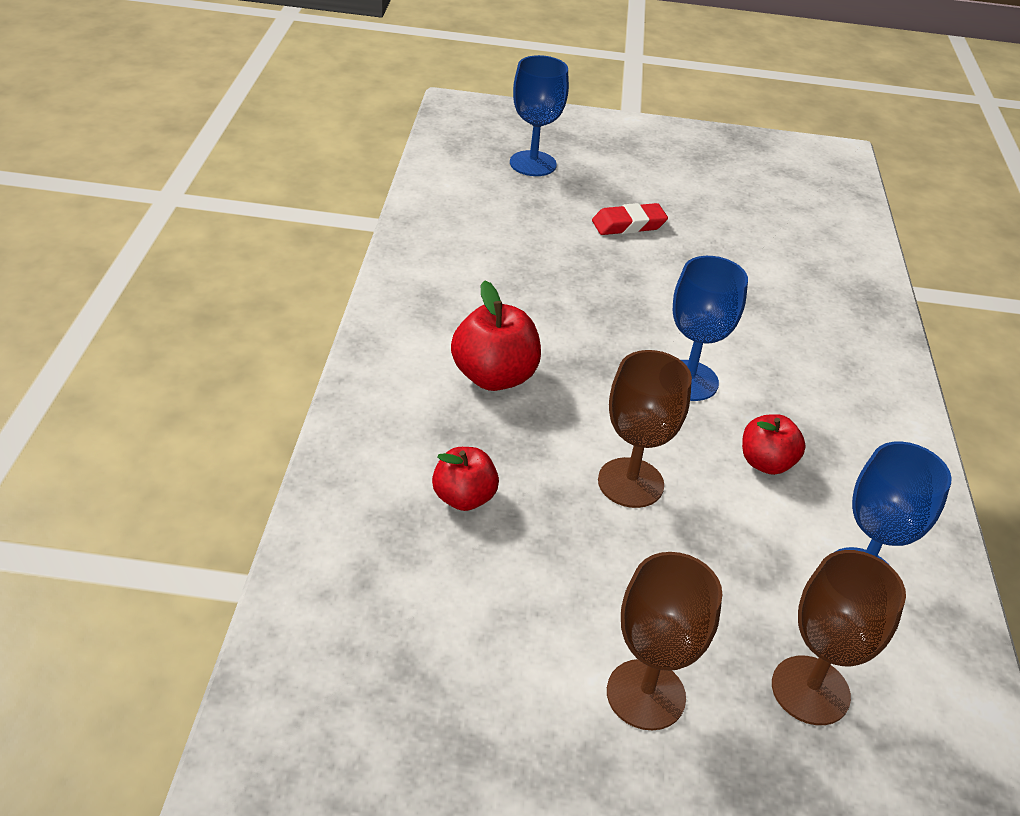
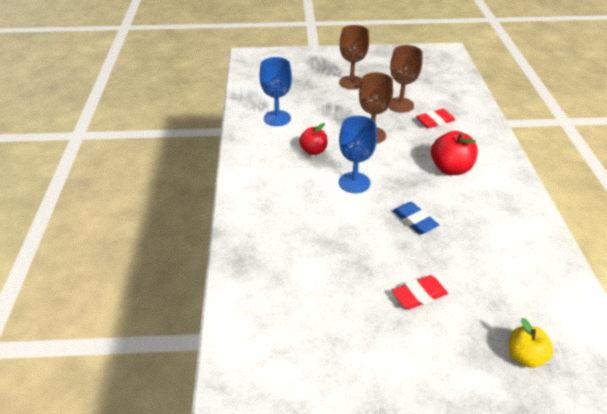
camera: 175 degrees right, 0 degrees up
red apple [432,447,499,511] -> red eraser [416,109,455,128]
blue goblet [510,55,569,176] -> yellow apple [509,318,553,368]
brown goblet [772,550,906,725] -> brown goblet moved to [389,45,423,113]
none -> blue eraser [393,202,439,234]

